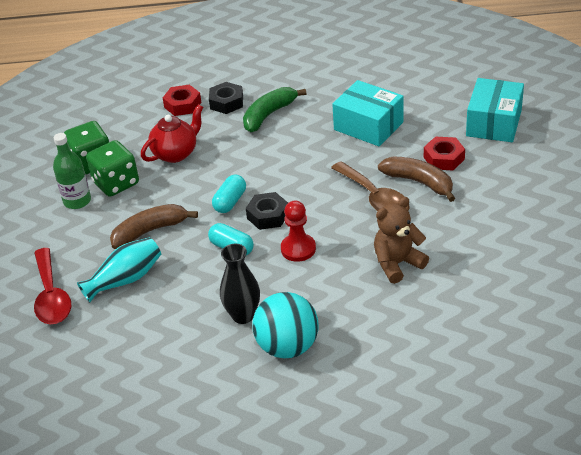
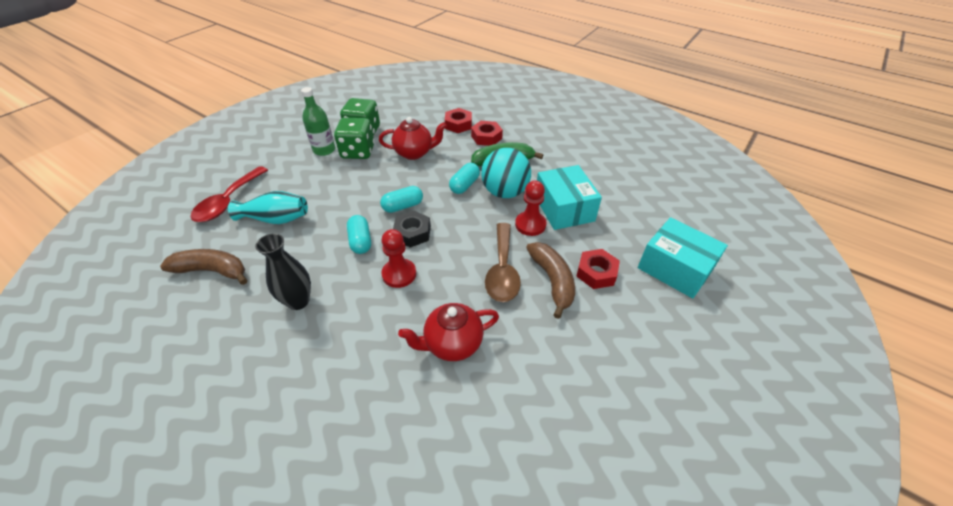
camera: 35 degrees right, 5 degrees up
brown banana [110,204,198,249] -> brown banana moved to [160,249,247,285]
black nut [209,82,243,114] -> red nut [471,121,503,146]
turquoise ball [252,292,319,358] -> turquoise ball moved to [481,148,531,198]
brown teddy bear [374,197,429,284] -> red teapot [398,303,499,361]
turquoise box [466,78,524,142] -> turquoise box turned 75 degrees clockwise [638,217,728,298]
none -> turquoise capsule [449,163,480,194]
none -> red pawn [515,180,546,236]

